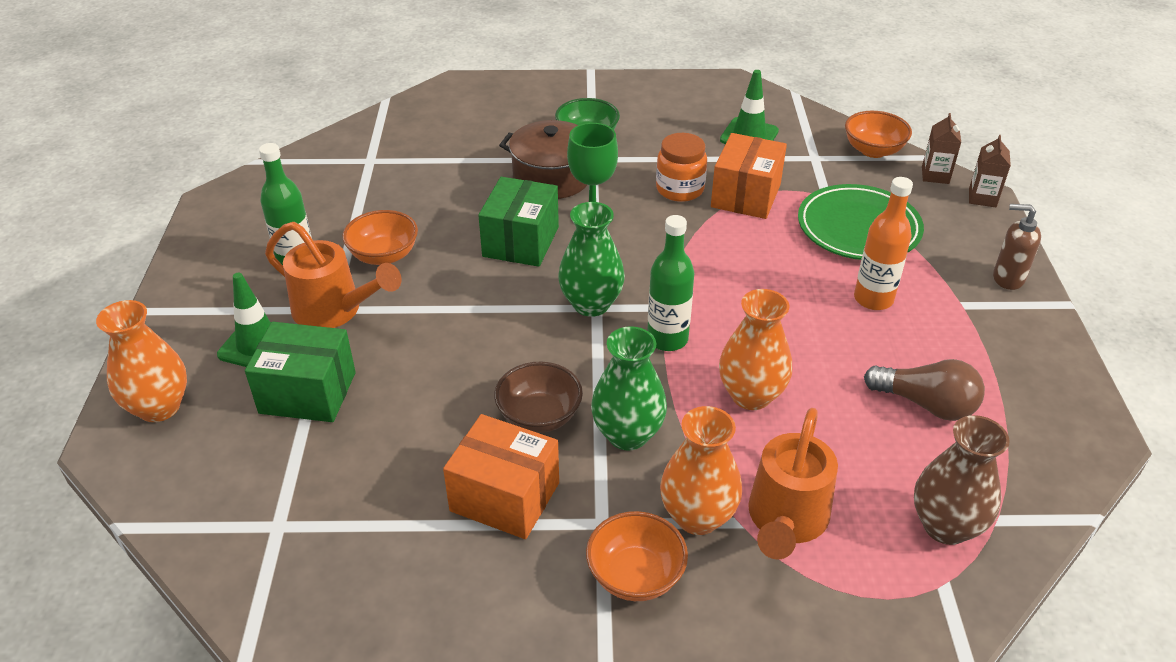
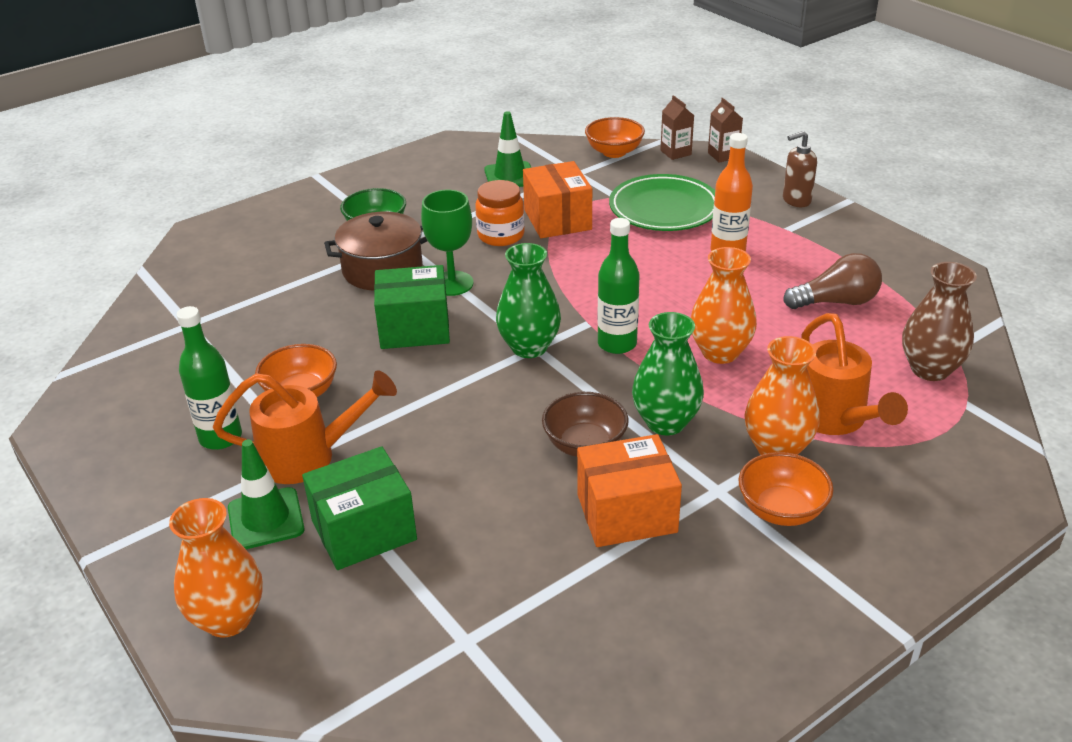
camera: 35 degrees left, 5 degrees down
green box [478,177,559,267] -> green box turned 75 degrees counterclockwise [374,265,450,349]

